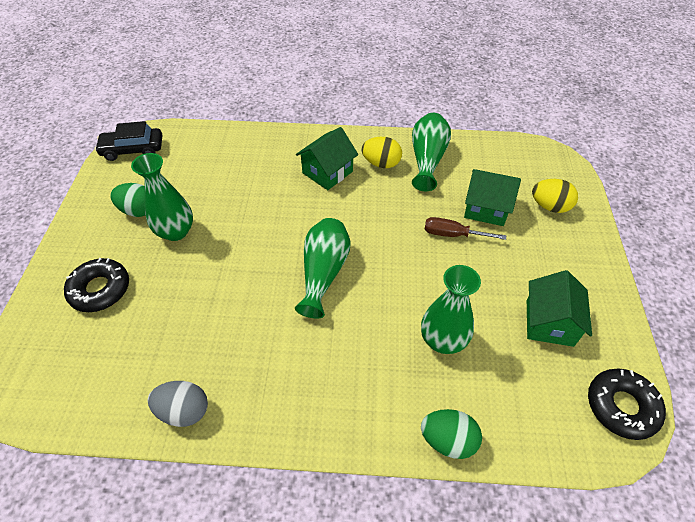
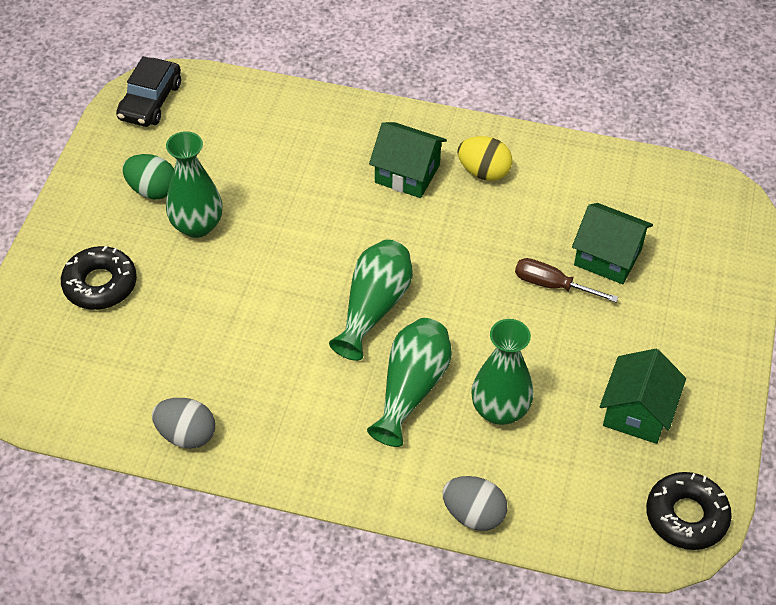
camera: 10 degrees right, 0 degrees up
black car [95,121,162,161] -> black car turned 75 degrees counterclockwise [116,56,181,127]
green house [296,127,358,190] -> green house turned 60 degrees clockwise [369,122,447,198]
green vase [412,113,451,191] -> green vase moved to [367,318,452,447]
green egg [421,409,482,459] -> grey egg [442,476,507,531]
yellow egg [532,179,578,213] -> none

